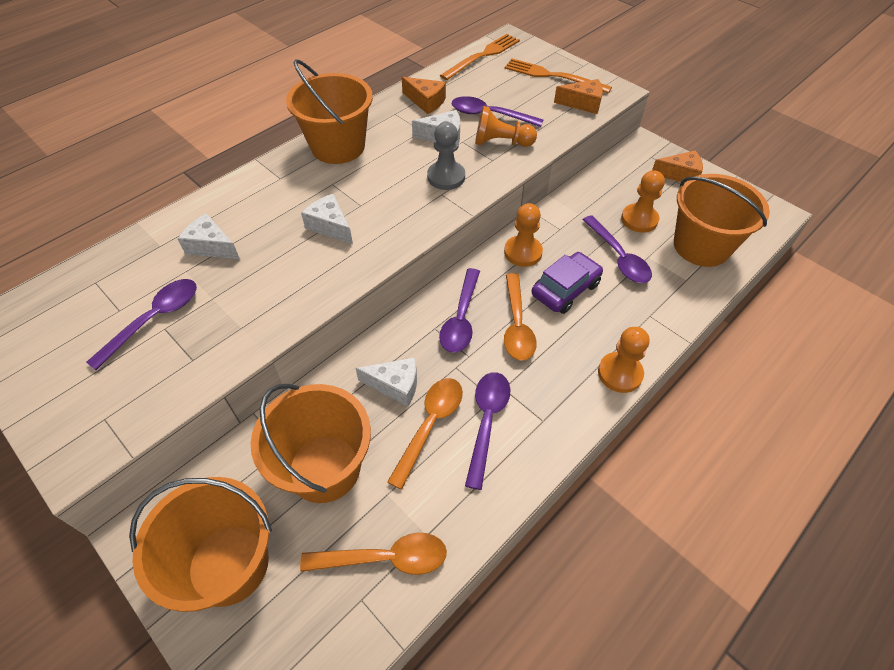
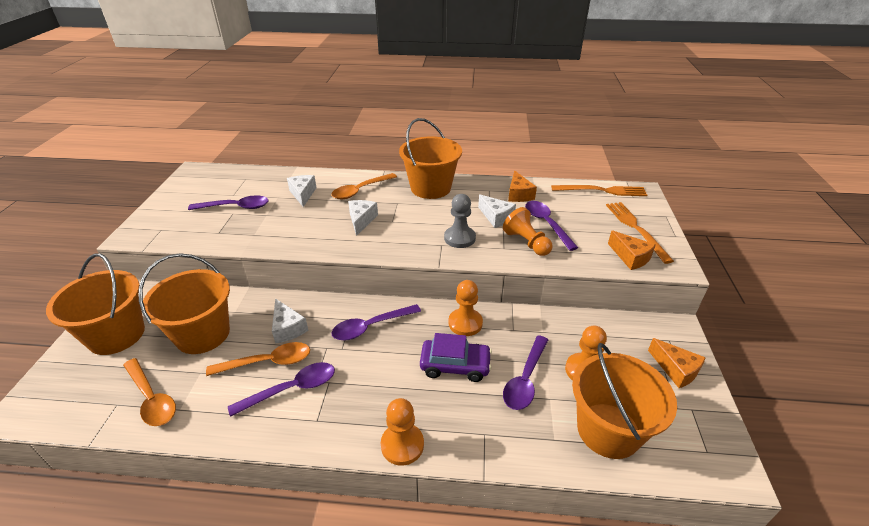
camera: 50 degrees right, 15 degrees down
orange spoon [504,273,537,361] -> orange spoon moved to [331,173,397,199]

